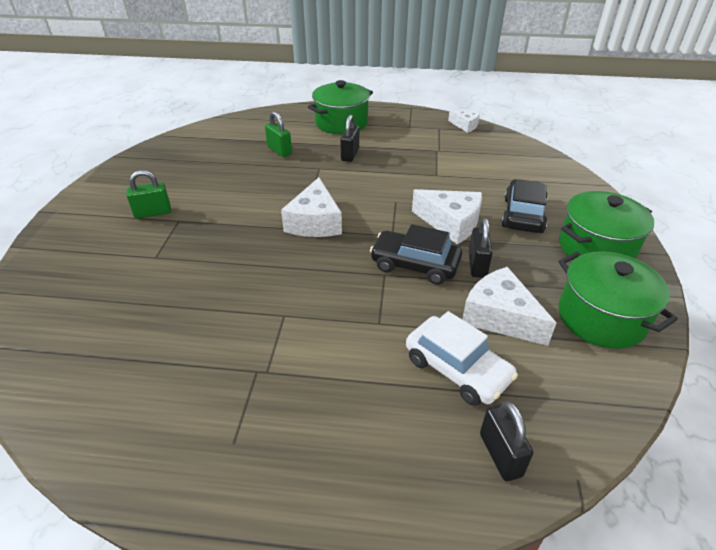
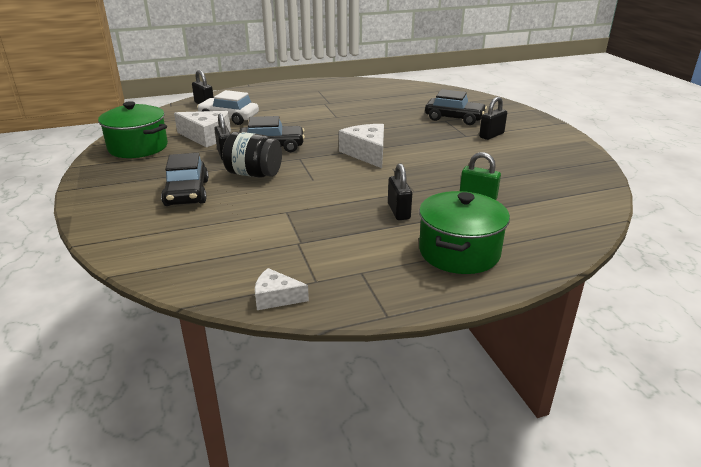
camera: 155 degrees right, 10 degrees down
green padlock [126,170,171,219] -> black padlock [479,97,507,140]
white cheese [412,189,482,245] -> black jar [222,132,282,178]
green pot [559,191,654,260] -> none
none -> black car [425,89,487,125]

